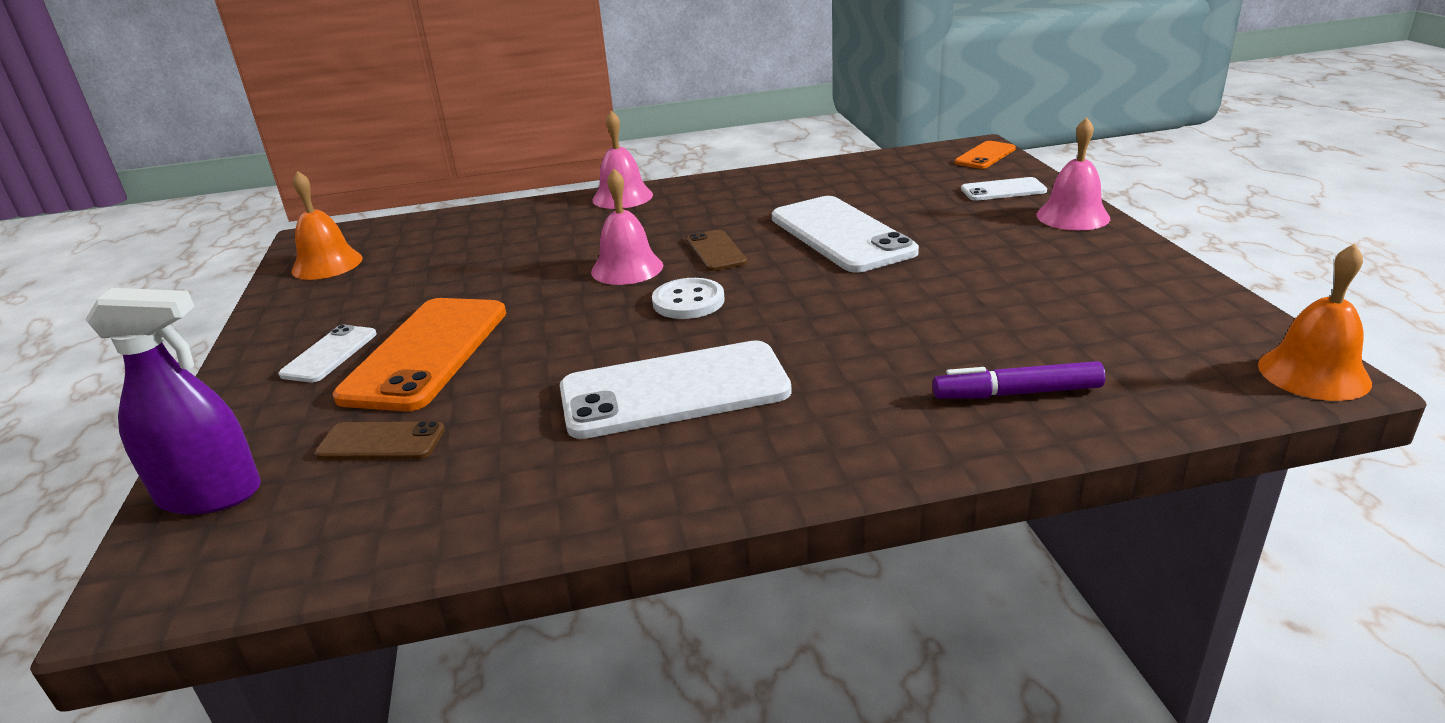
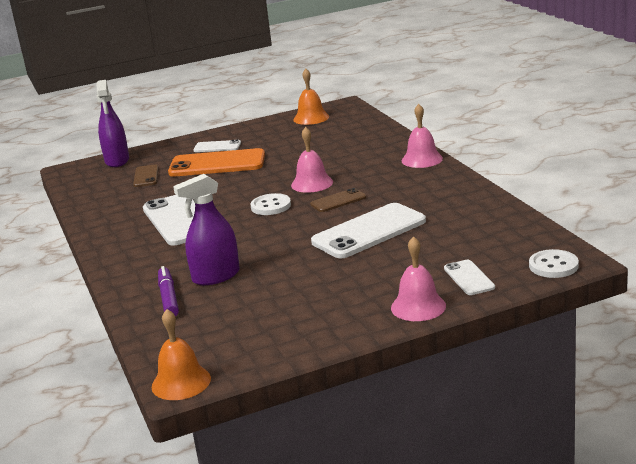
camera: 80 degrees right, 5 degrees down
orange phone [955,141,1016,169] -> white button [529,249,579,278]
none -> purple spray bottle [173,174,240,285]

